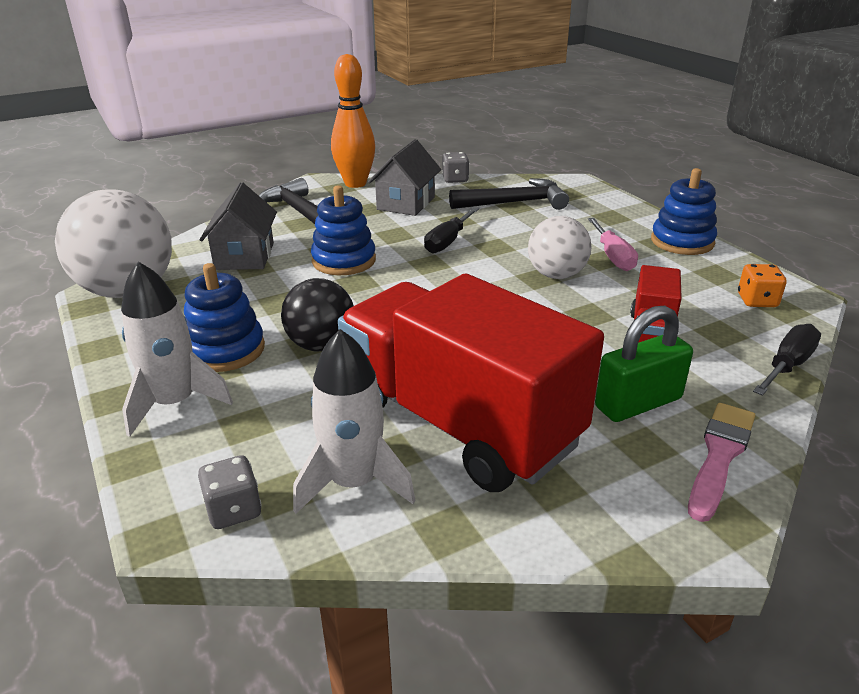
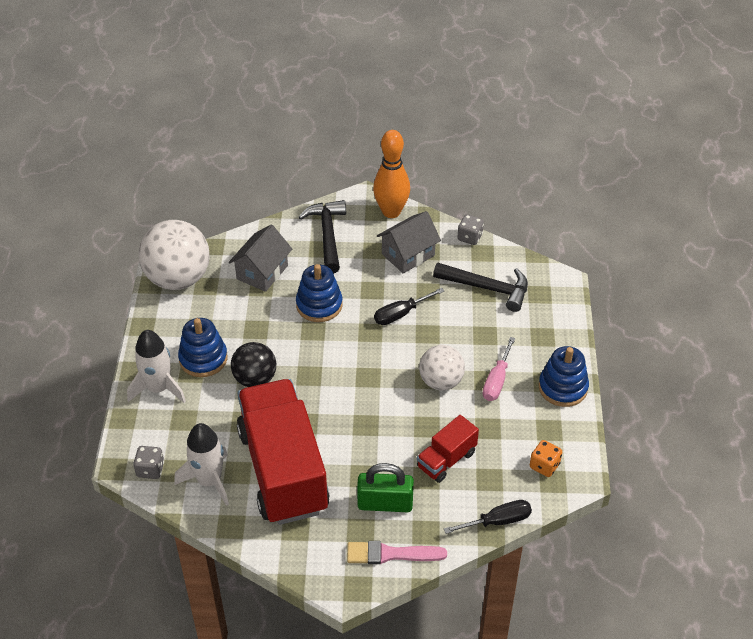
camera: 30 degrees right, 15 degrees up
pink brush [688,403,755,522] -> pink brush turned 150 degrees counterclockwise [347,541,447,564]

